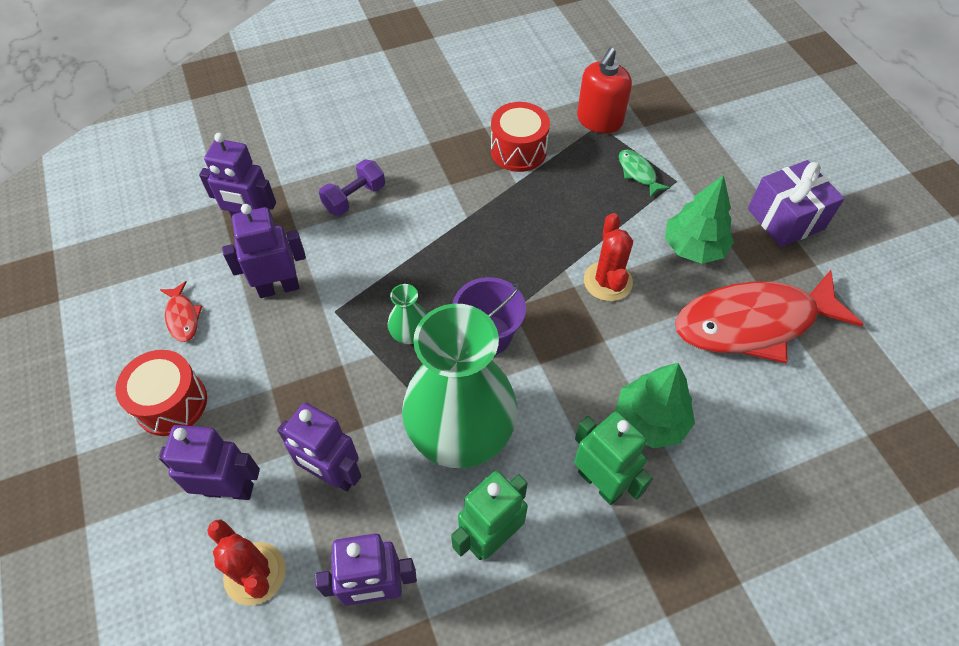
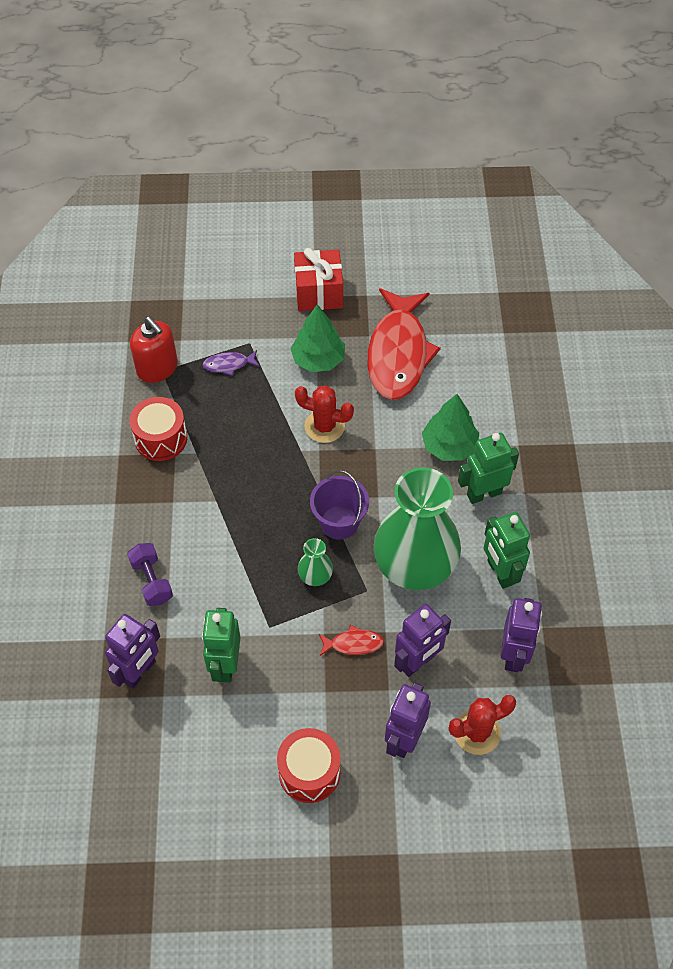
camera: 70 degrees left, 0 degrees up
red fish [160,281,202,342] -> red fish moved to [319,625,384,656]
purple robot [222,204,306,298] -> green robot [202,608,240,682]
green fish [619,150,670,198] -> purple fish [202,350,260,376]
purple gift [748,160,844,247] -> red gift [294,248,343,311]

